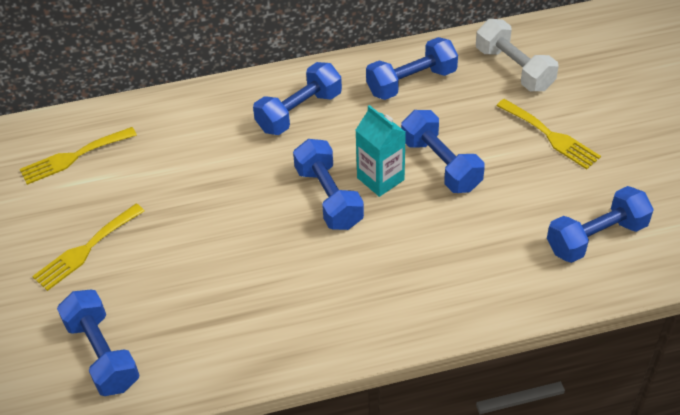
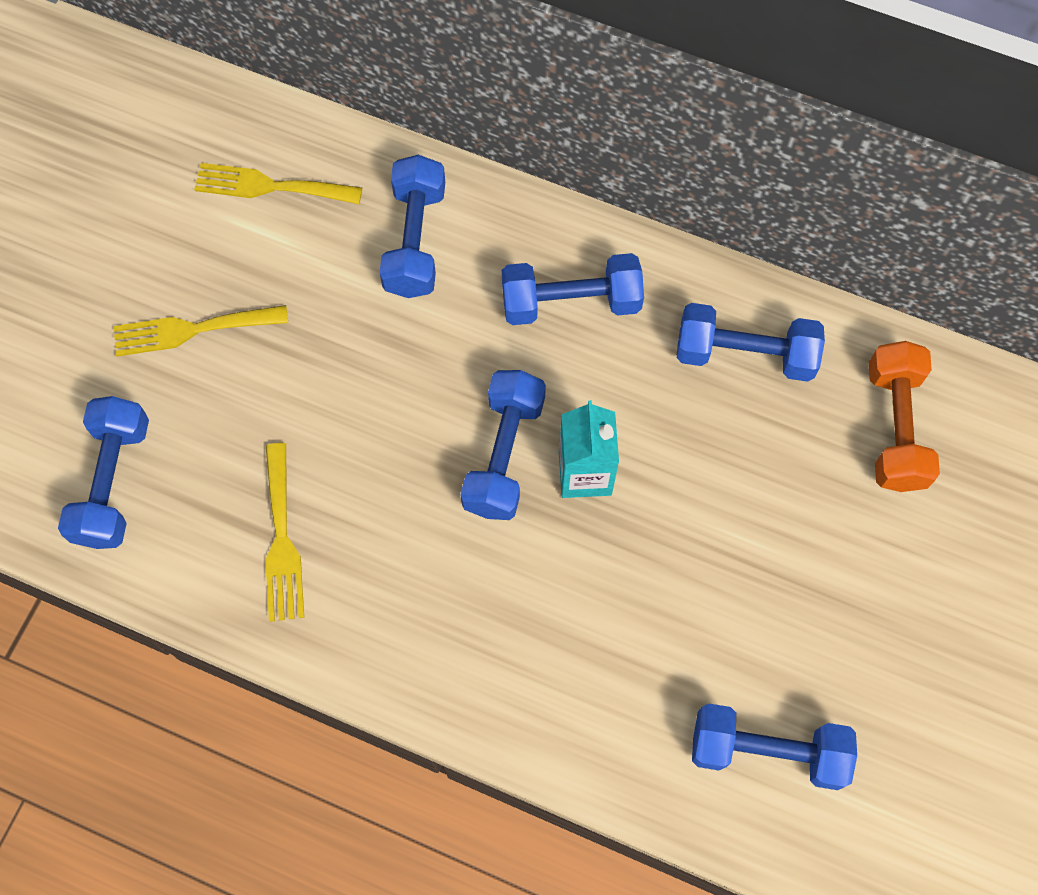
camera: 35 degrees right, 20 degrees up
blue dumbbell [401,110,485,193] -> blue dumbbell moved to [380,155,445,298]
white dumbbell [476,19,559,91] -> orange dumbbell [869,341,940,492]
yellow fork [497,99,601,169] -> yellow fork moved to [265,443,304,622]

